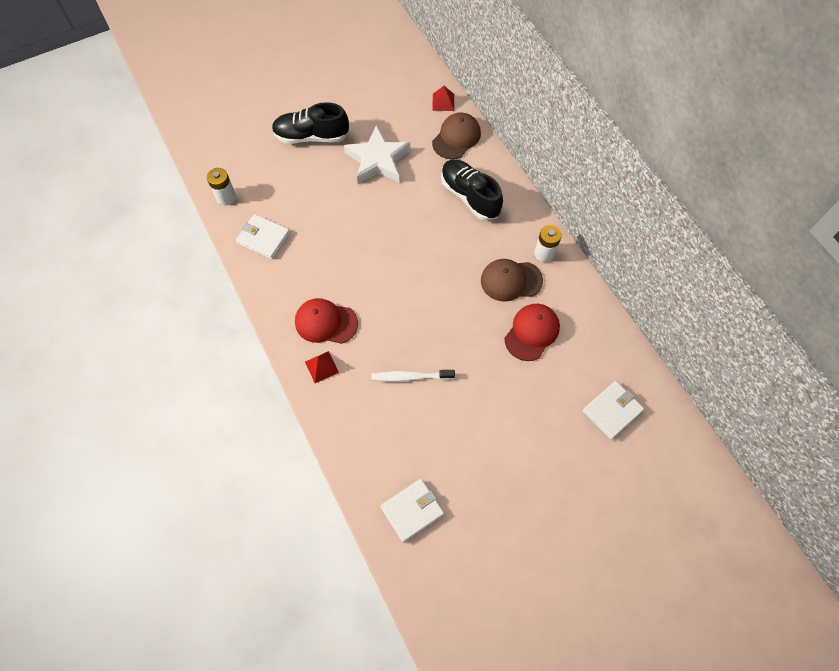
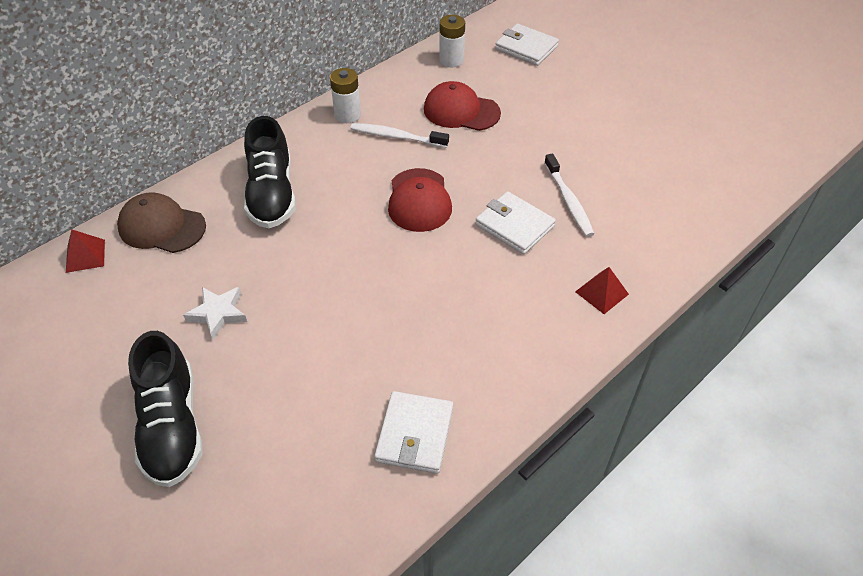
camera: 105 degrees left, 15 degrees down
white battery [207,168,236,206] -> white battery moved to [439,15,465,67]
red cap [295,298,358,344] -> red cap moved to [388,168,452,232]
white star [344,125,410,184] -> white star [183,287,247,340], size x0.54
white wallet [380,479,444,542] -> white wallet moved to [475,191,556,254]
black shoe [441,160,503,221] -> black shoe turned 45 degrees counterclockwise [244,116,296,228]
brown cap [481,259,543,302] -> white toothbrush [350,123,449,148]

